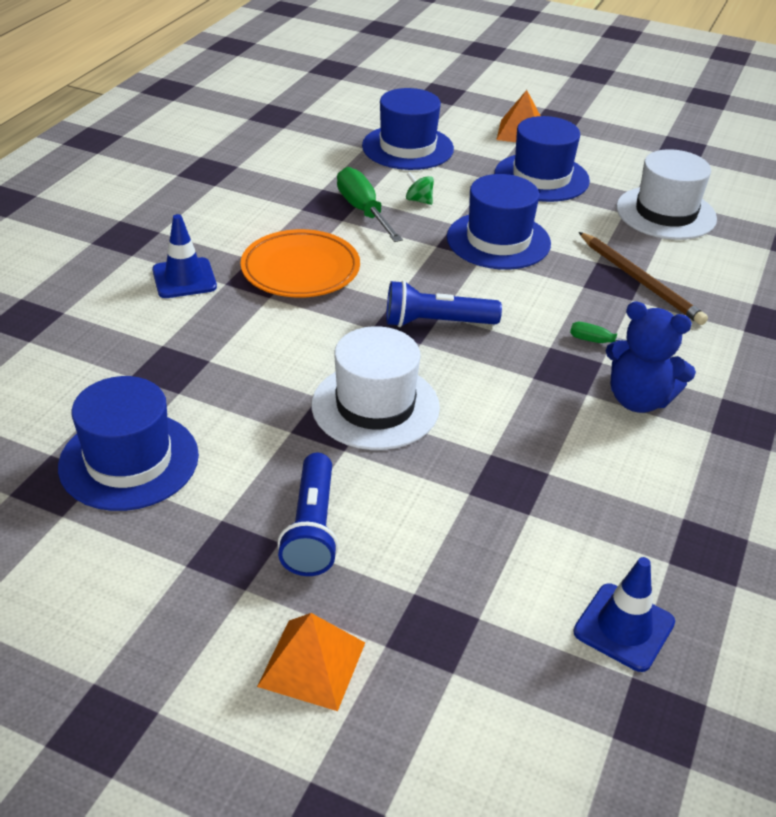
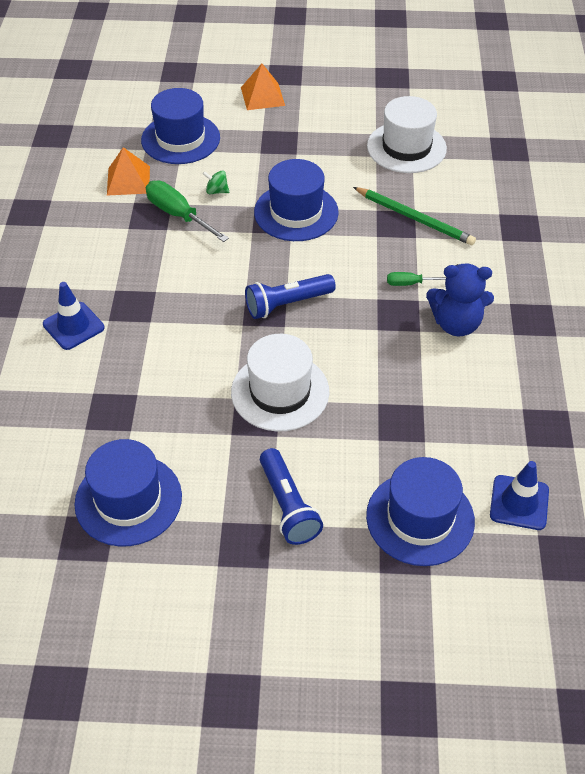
camera: 20 degrees left, 10 degrees up
orange plate [241,229,360,298] -> none
orange pyramid [257,613,365,711] -> orange pyramid moved to [107,147,150,196]
blue hat [495,116,590,202] -> blue hat moved to [366,457,475,566]
brown pencil [579,232,708,325] -> green pencil [353,187,476,245]

